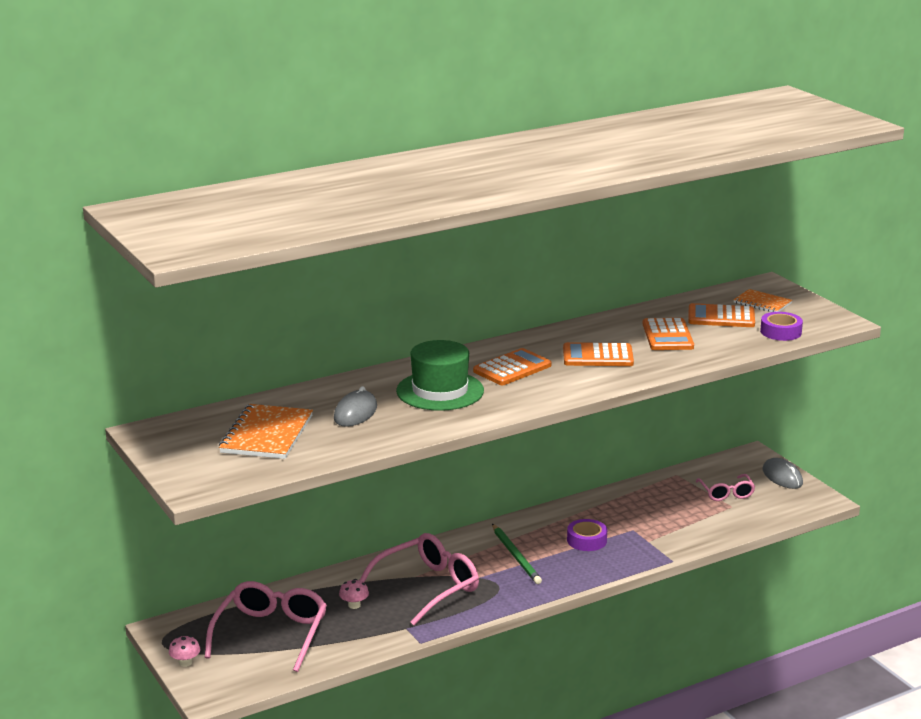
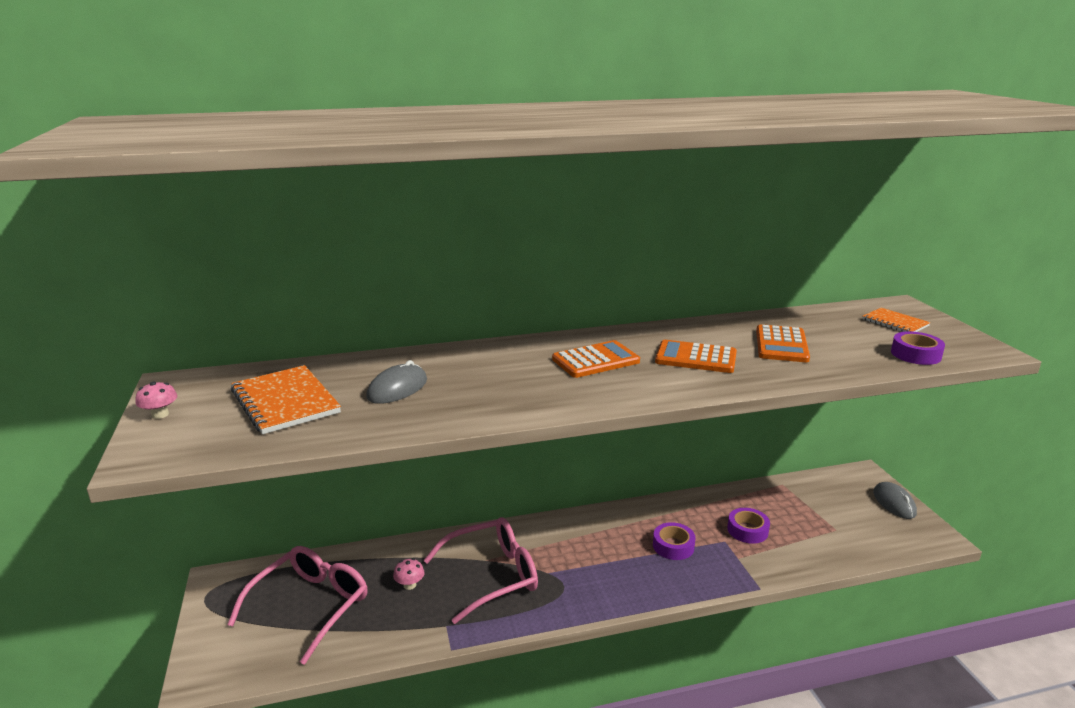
camera: 15 degrees right, 0 degrees up
pink mushroom [169,636,200,667] -> pink mushroom moved to [136,382,177,419]
orange notebook [219,404,313,459] -> orange notebook turned 60 degrees counterclockwise [231,365,341,434]
green hat [396,340,484,411] -> none
green pencil [492,524,542,584] -> none
orange calculator [688,303,755,327] -> none
pink glasses [696,474,755,501] -> none
none -> purple tape [727,508,770,544]

